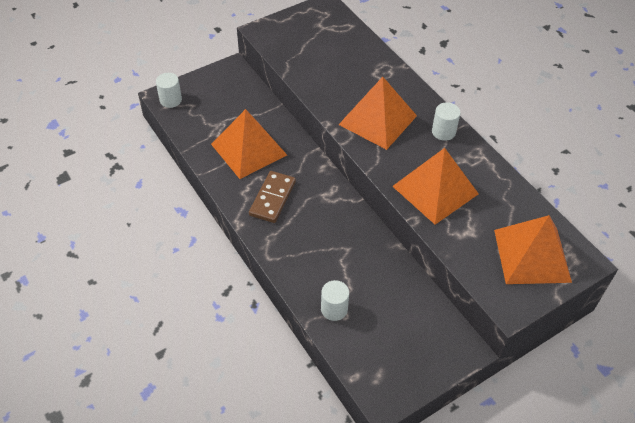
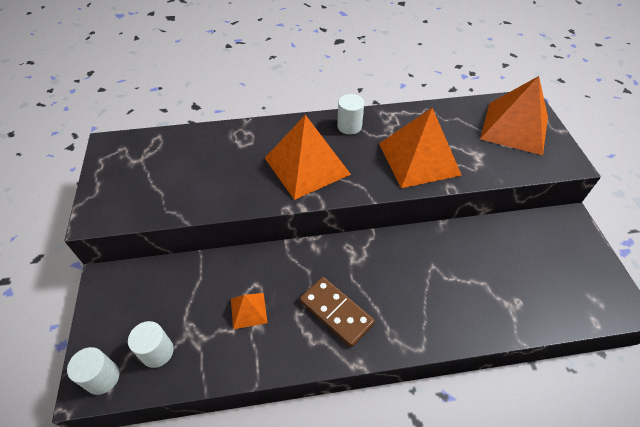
camera: 65 degrees left, 0 degrees up
orange pyramid [211,109,287,179] -> orange pyramid [231,293,267,329], size x0.47
white cylinder [321,280,349,321] -> white cylinder moved to [128,321,174,368]

